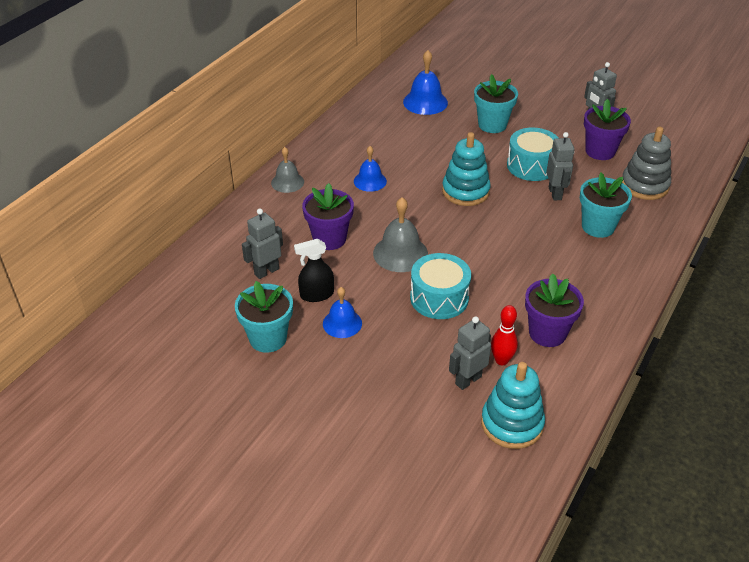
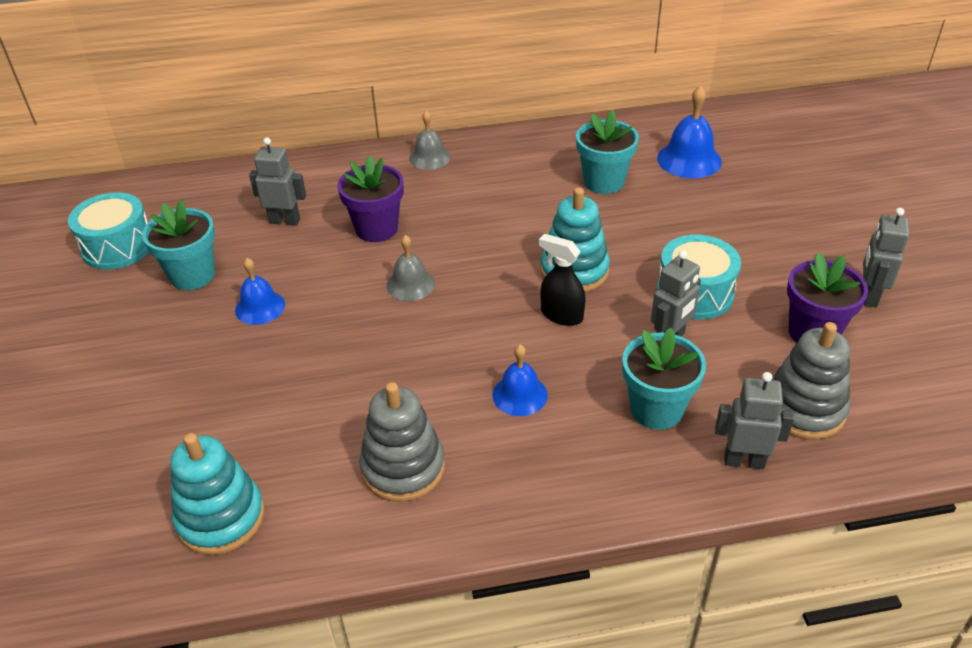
camera: 50 degrees right, 0 degrees up
black spray bottle [294,239,334,302] -> black spray bottle moved to [539,234,585,326]
blue bell [354,146,387,192] -> blue bell moved to [492,345,548,416]
grey bell [373,197,428,272] -> grey bell [386,235,435,301], size x0.66
turquoise drum [410,253,471,319] -> turquoise drum moved to [68,192,149,270]
grey robot [449,316,491,390] -> grey robot moved to [715,372,794,469]
turquoise flower pot [474,74,518,133] -> turquoise flower pot moved to [576,110,639,194]
red bowling pin [491,305,518,365] -> none
purple flower pot [525,274,584,347] -> grey stacking toy [359,382,445,502]

